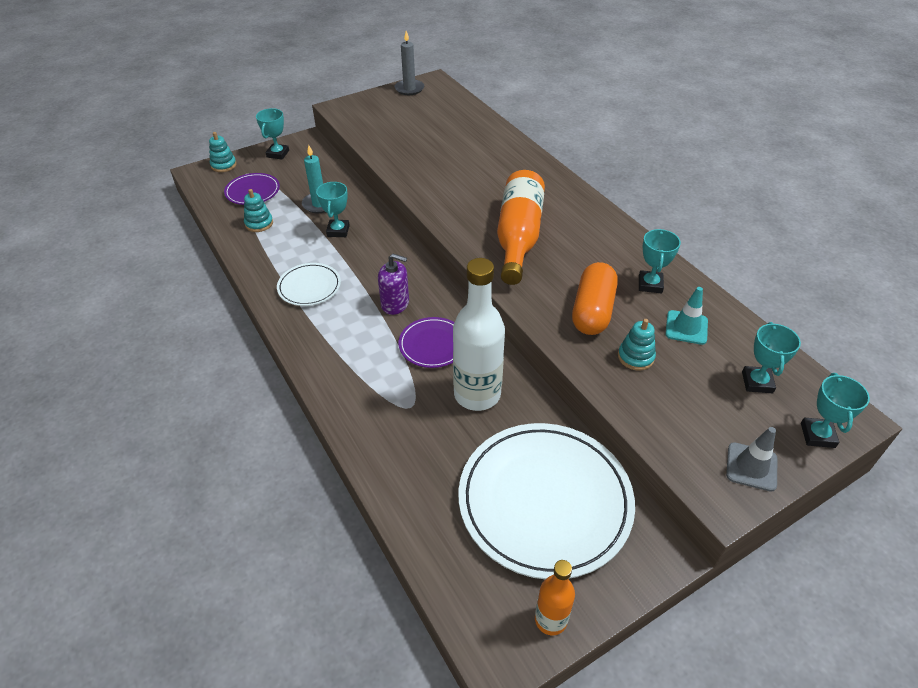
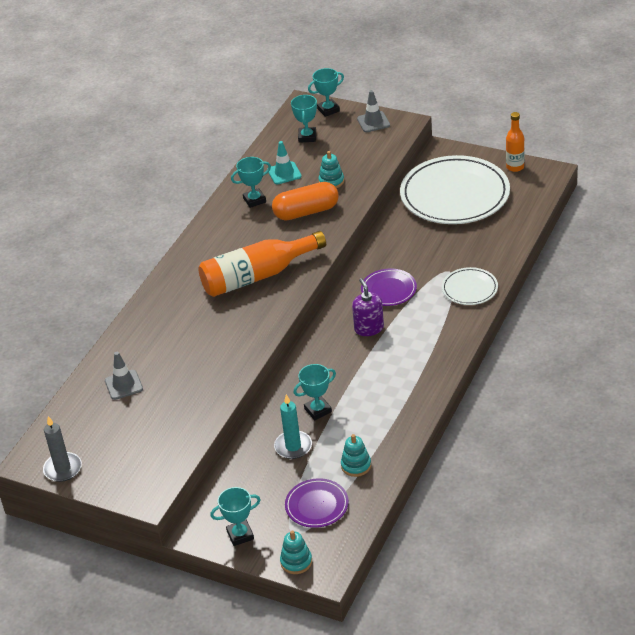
camera: 120 degrees left, 5 degrees down
white plate [277,263,341,306] -> white plate moved to [442,267,498,305]
white bottle [453,258,505,411] -> none
turquoise trophy [742,322,801,393] -> turquoise trophy turned 60 degrees counterclockwise [291,95,317,143]
none -> grey traffic cone [105,352,143,400]

